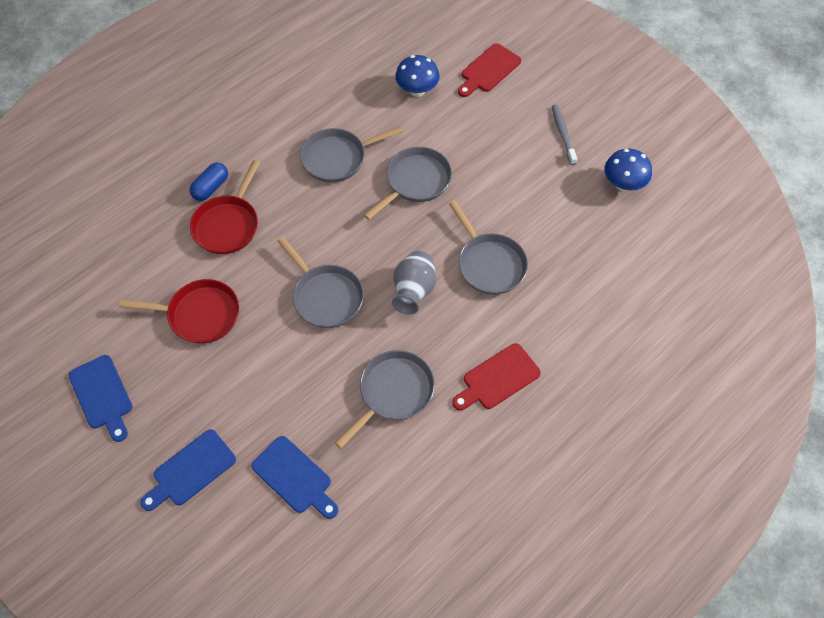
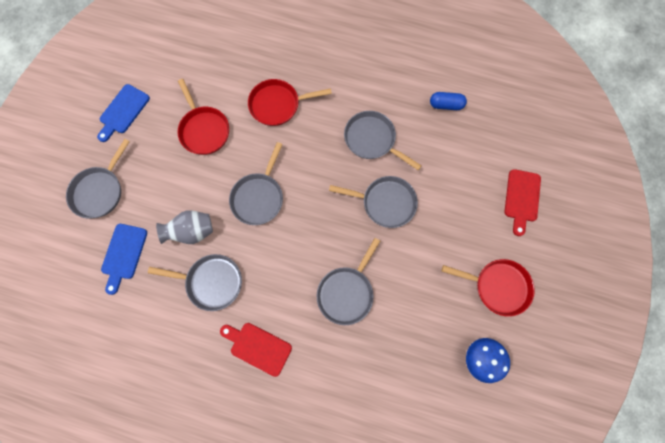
camera: 60 degrees right, 15 degrees up
blue cutting board [140,429,236,511] -> grey pan [66,139,130,219]
blue capsule [189,163,228,201] -> blue capsule moved to [430,92,467,110]
grey vase [392,251,437,315] -> grey vase moved to [156,210,213,244]
blue mushroom [395,55,440,97] -> none
red cutting board [458,43,521,97] -> red cutting board turned 90 degrees counterclockwise [504,169,541,236]
grey toothbrush [552,105,577,165] -> red pan [442,259,535,317]

